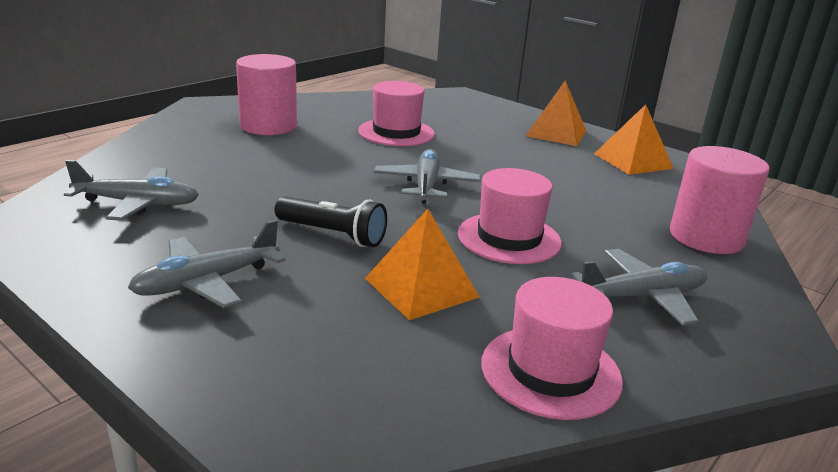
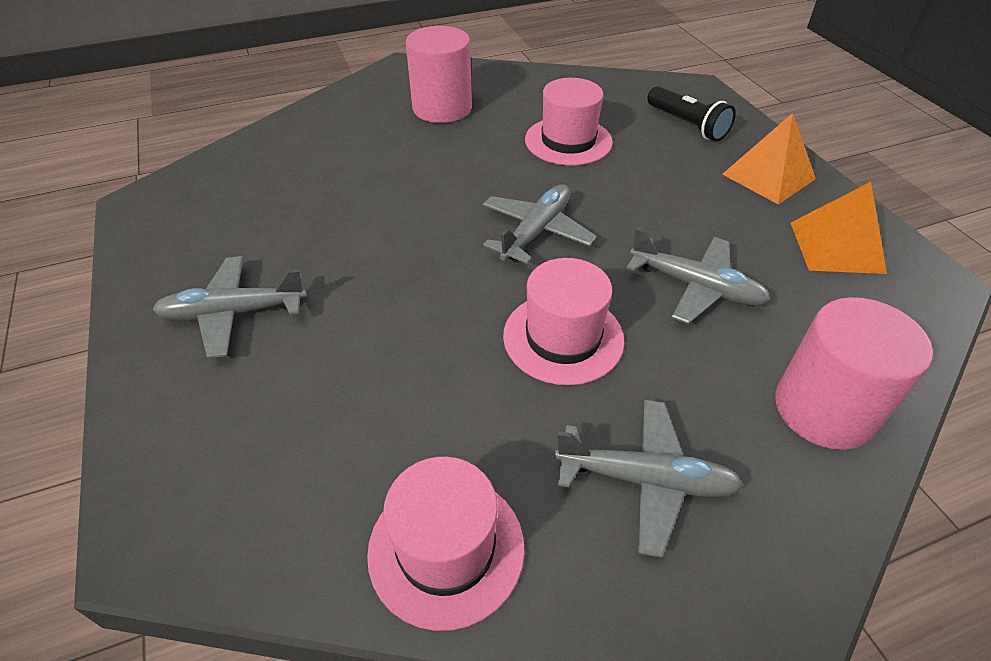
camera: 30 degrees right, 20 degrees up
grey plane [64,160,199,221] -> grey plane moved to [627,228,771,324]
black flashlight [275,197,387,247] -> black flashlight moved to [647,86,736,141]
orange pyramid [365,209,479,320] -> none

